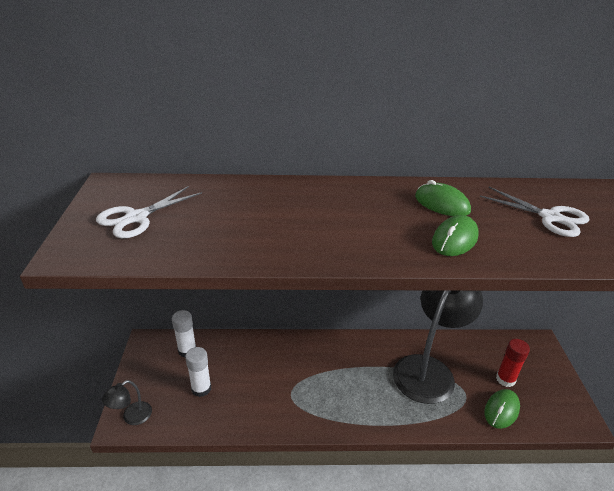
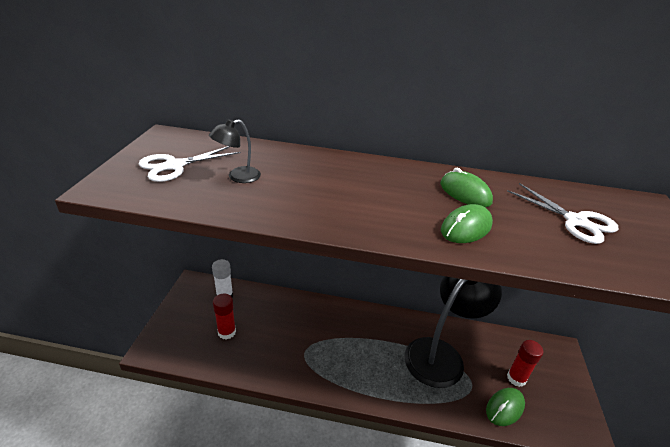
camera: 10 degrees right, 0 degrees up
black lamp [102,380,152,425] -> black lamp moved to [209,119,261,183]
white glue stick [185,347,211,397] -> red glue stick [213,294,236,340]

